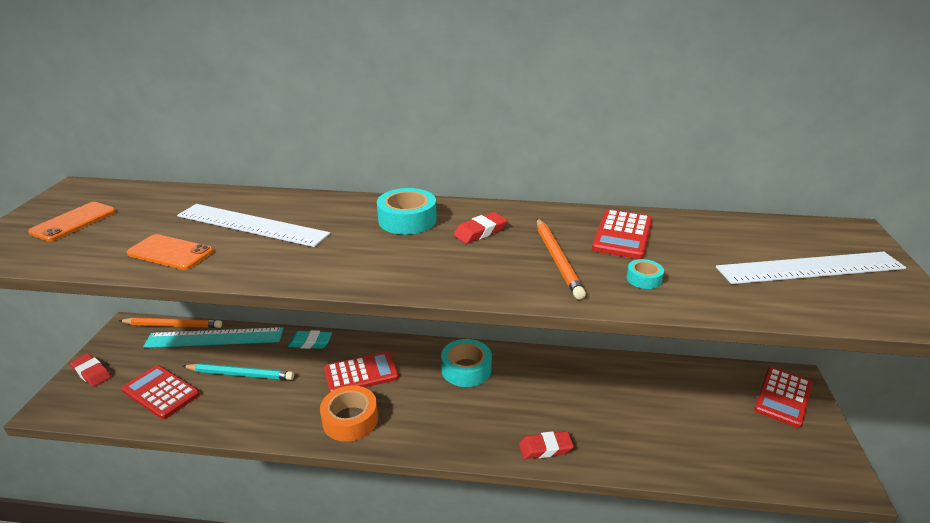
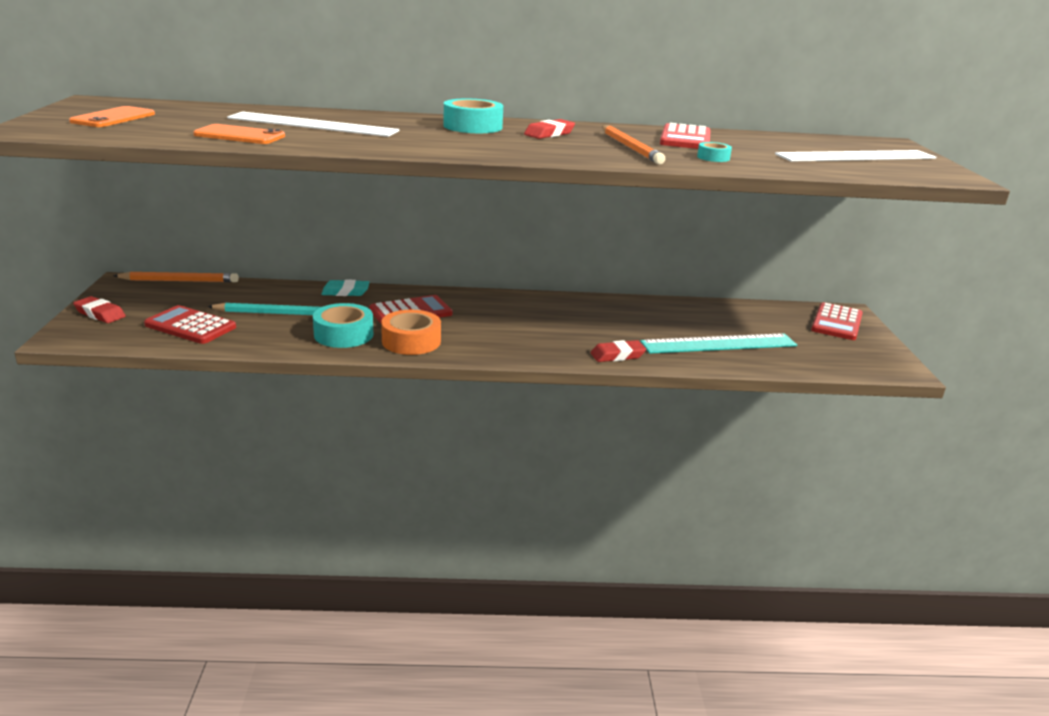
camera: 10 degrees left, 5 degrees down
turquoise ruler [143,327,284,348] -> turquoise ruler moved to [640,333,797,354]
turquoise tape [441,339,492,387] -> turquoise tape moved to [313,303,373,348]

